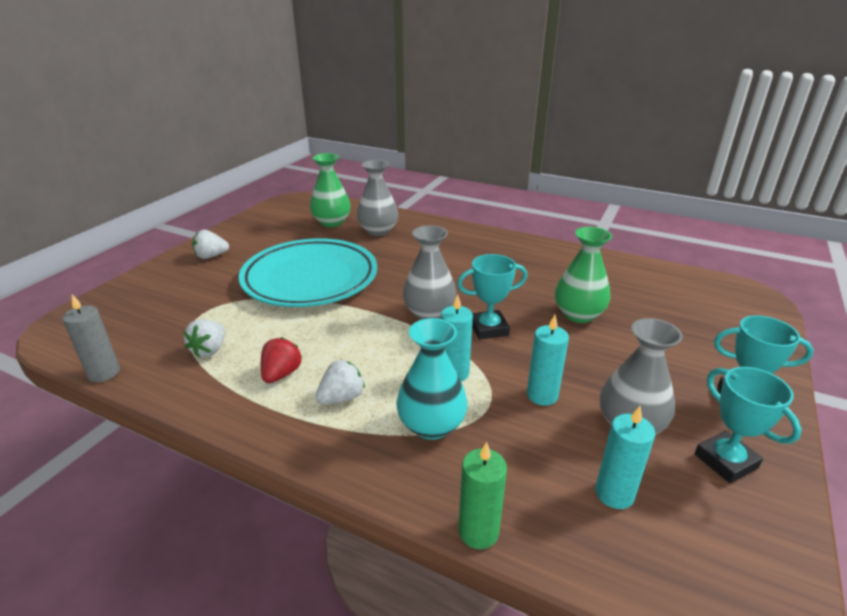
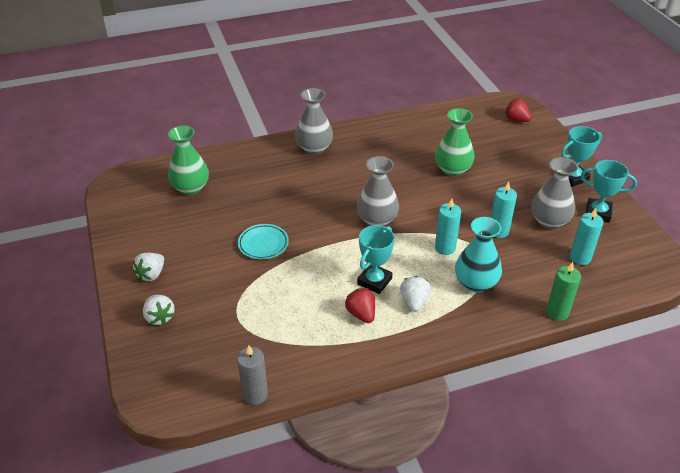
camera: 45 degrees left, 10 degrees up
white strawberry [183,320,225,358] -> white strawberry moved to [143,295,175,325]
turquoise plate [239,238,377,307] -> turquoise plate [238,224,289,259], size x0.42
grey vase [357,160,398,236] -> grey vase moved to [295,88,333,155]
turquoise trophy [457,254,528,340] -> turquoise trophy moved to [357,225,395,294]
none -> red strawberry [505,98,532,122]

